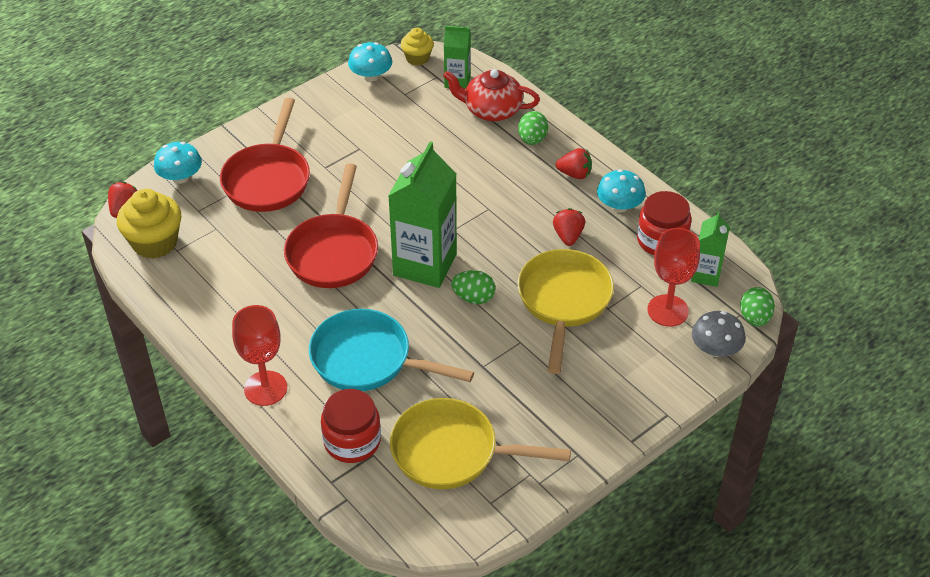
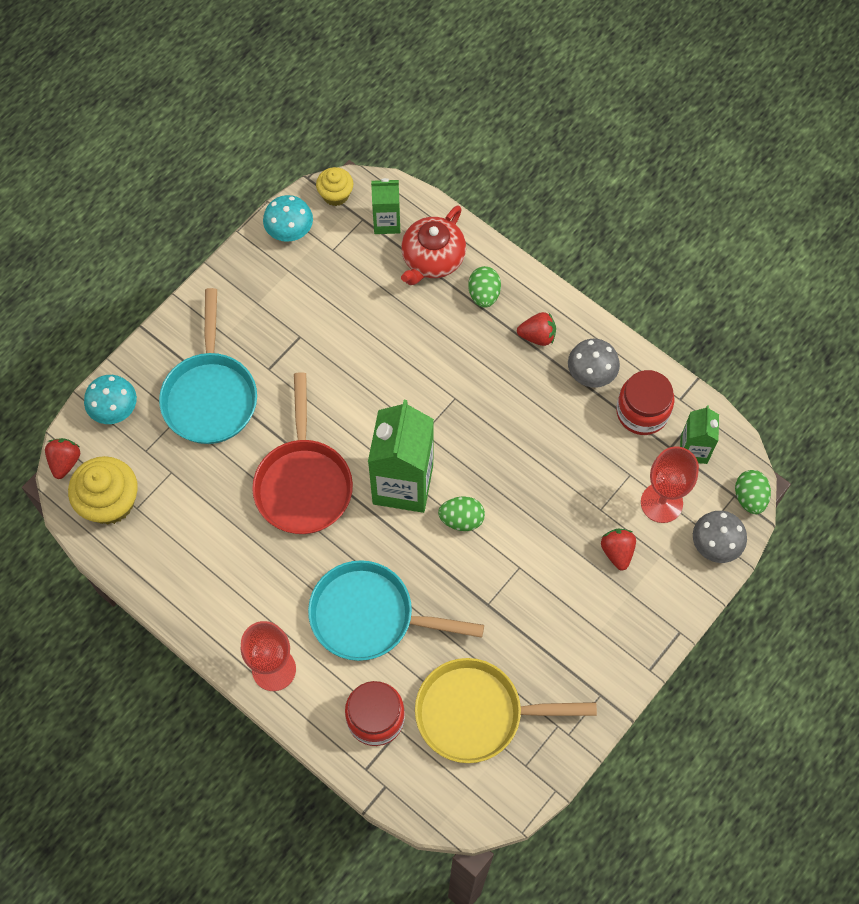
camera: 10 degrees left, 20 degrees up
red pan [220,97,310,212] -> turquoise pan [159,288,257,444]
red teapot [443,69,540,121] -> red teapot turned 60 degrees counterclockwise [401,205,466,285]
yellow pan [517,249,614,374] -> none
red strawberry [553,208,585,246] -> red strawberry moved to [601,529,636,570]
turquoise mushroom [597,169,646,213] -> grey mushroom [568,339,620,388]

